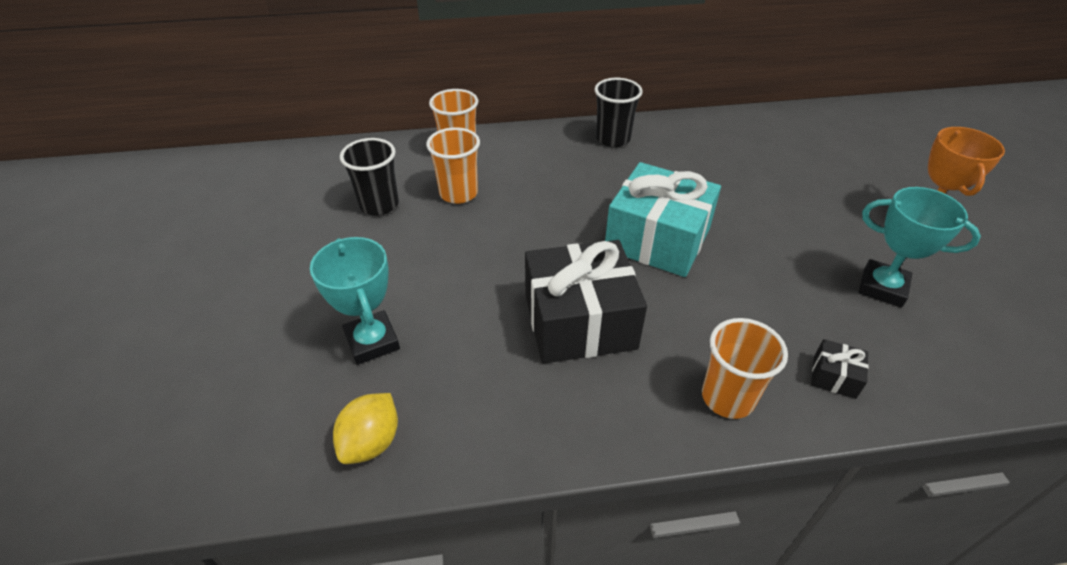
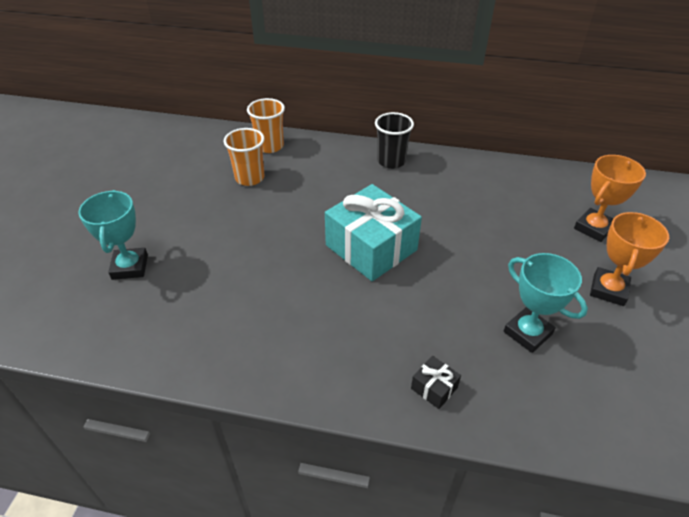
camera: 20 degrees right, 0 degrees up
yellow lemon [333,393,398,464] -> none
black cup [340,138,399,216] -> none
black gift [525,240,647,364] -> none
orange cup [702,318,788,419] -> none
none -> orange trophy [574,155,646,242]

